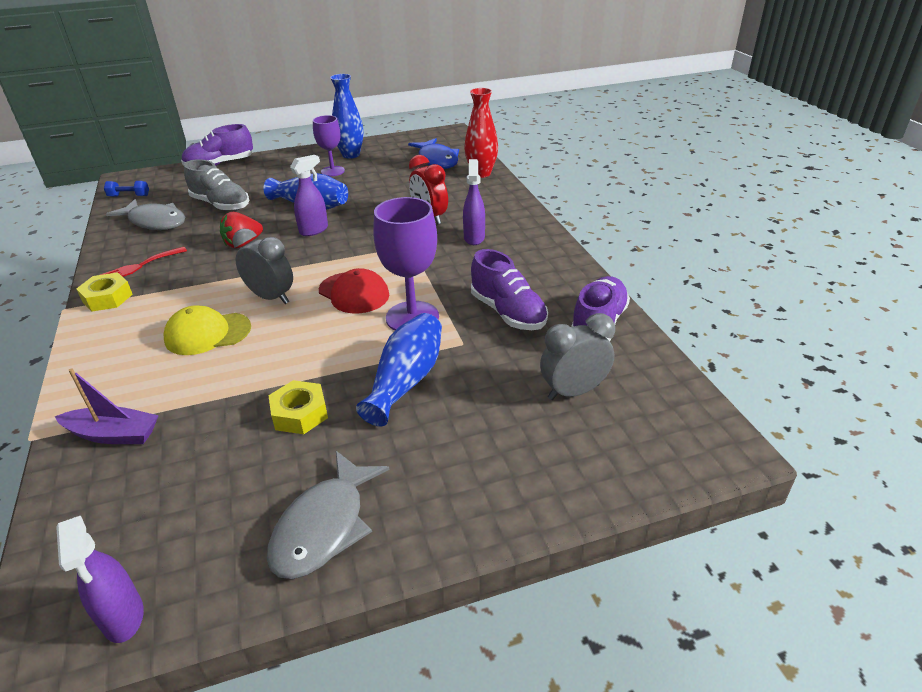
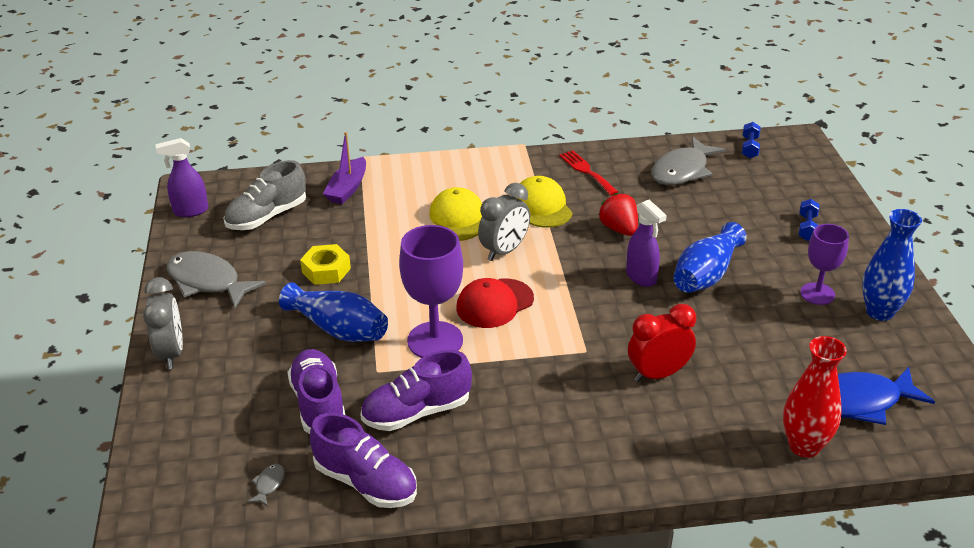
camera: 100 degrees right, 0 degrees up
yellow nut [76,272,133,312] -> none
purple shoe [181,124,253,166] -> purple shoe moved to [288,349,345,434]
grey shoe [184,159,250,211] -> grey shoe moved to [223,160,306,230]
purple spray bottle [463,159,485,245] -> none
grey clock [540,313,615,400] -> grey clock moved to [143,277,183,369]
none -> grey fish [247,464,285,506]
none -> yellow cap [518,176,573,228]
none -> blue dumbbell [799,199,820,241]

